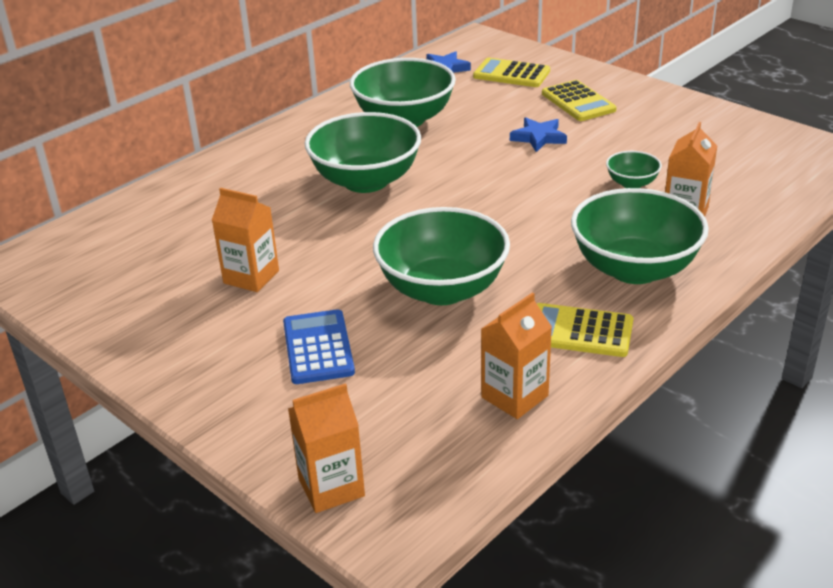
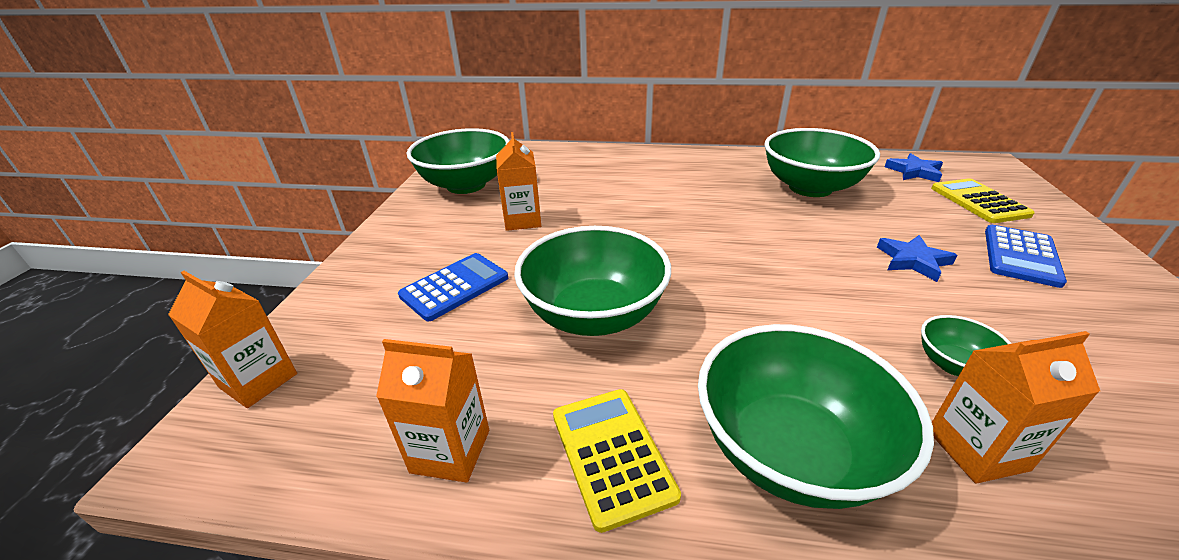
camera: 55 degrees right, 0 degrees up
green bowl [305,112,421,193] -> green bowl moved to [407,128,509,194]
yellow calculator [542,80,617,121] -> blue calculator [985,225,1067,288]

